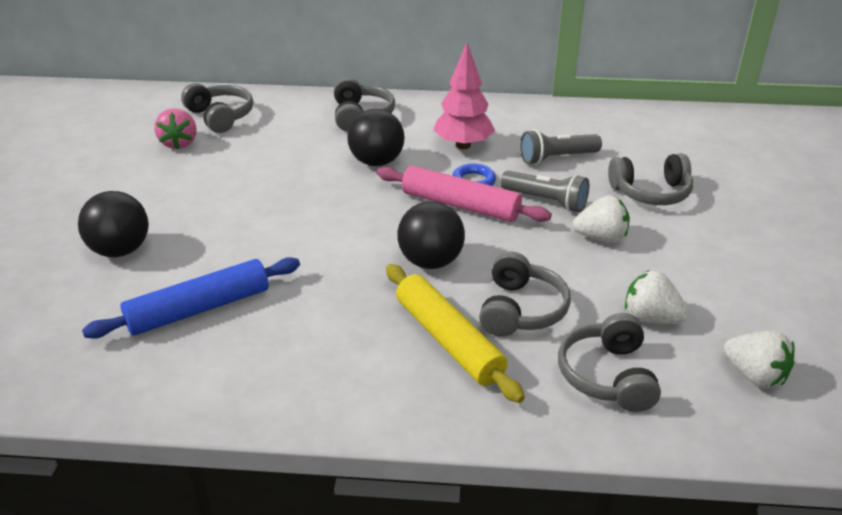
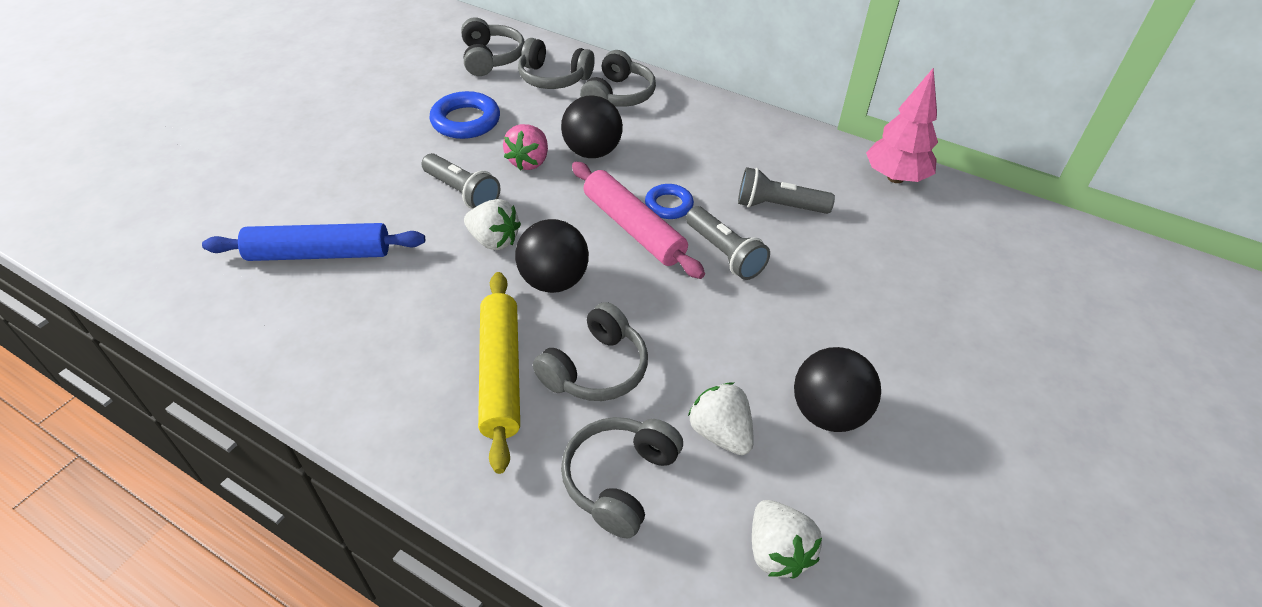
camera: 25 degrees right, 10 degrees up
black ball [78,191,149,257] -> black ball moved to [794,347,881,432]
pink strawberry [154,108,197,149] -> pink strawberry moved to [503,124,548,170]
pink tree [433,43,495,149] -> pink tree moved to [866,67,938,183]
white strawberry [572,195,630,243] -> white strawberry moved to [464,199,521,250]
grey headphones [608,153,693,205] -> grey headphones moved to [518,38,595,89]
none -> grey flashlight [422,153,501,209]
none -> blue ring [429,91,500,139]

